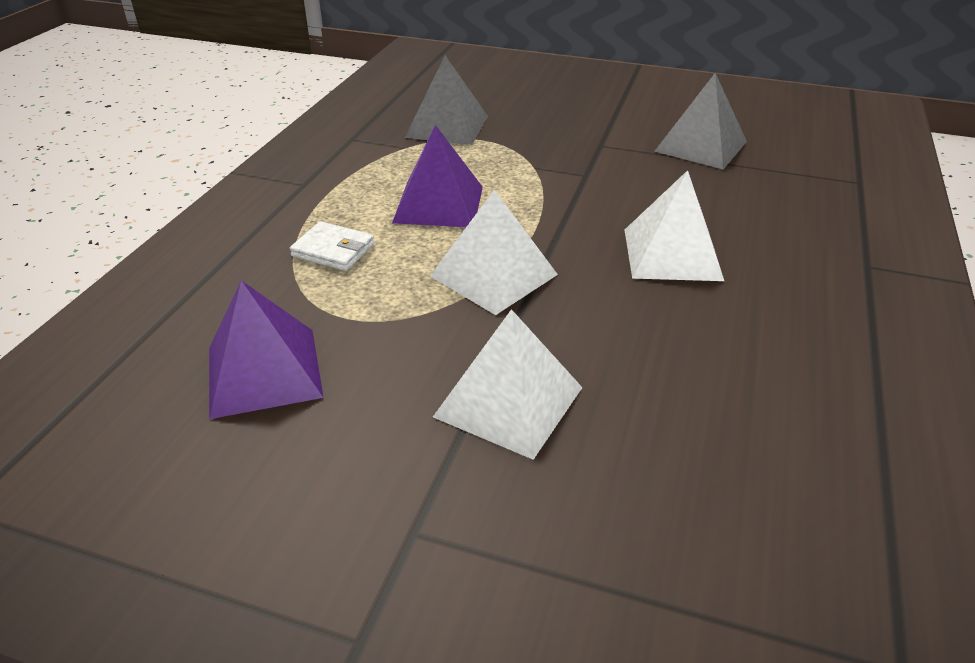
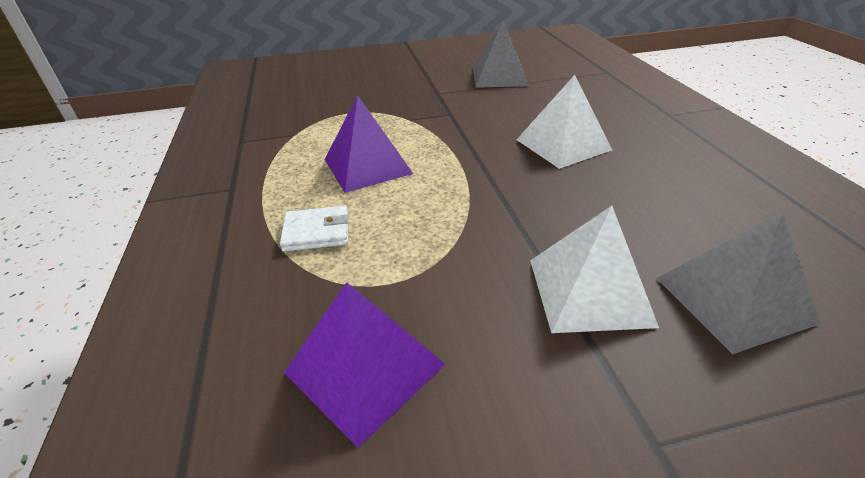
camera: 30 degrees left, 0 degrees up
grey pyramid [405,56,488,145] -> grey pyramid moved to [656,212,820,354]
white pyramid [430,190,558,315] -> none

